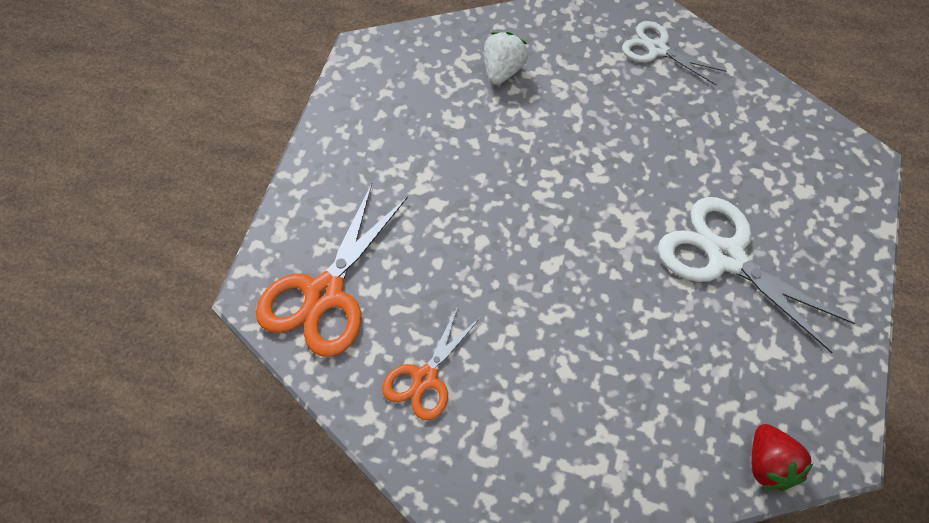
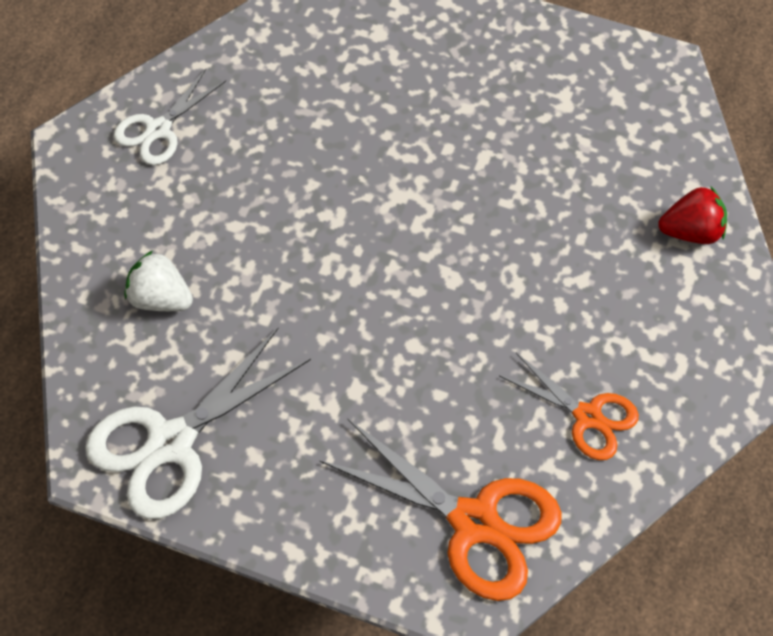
camera: 85 degrees left, 0 degrees up
white scissors [658,197,855,353] -> white scissors moved to [85,328,311,519]
red strawberry [752,424,813,491] -> red strawberry moved to [658,186,727,244]

